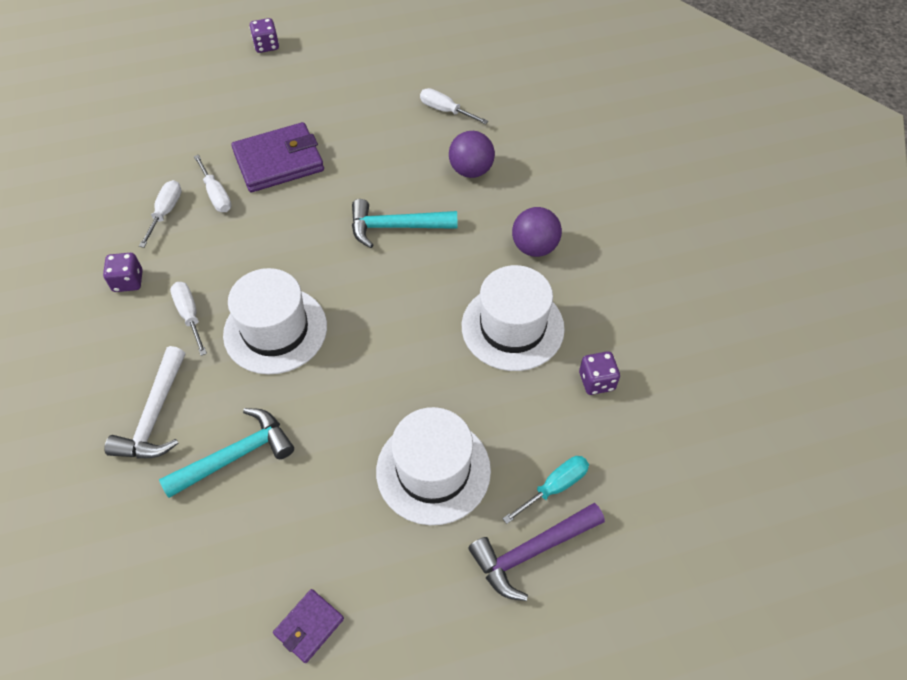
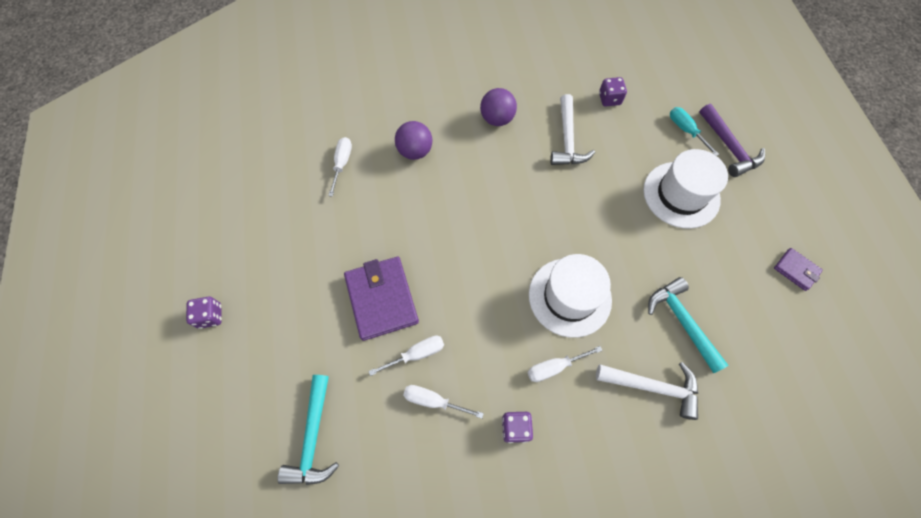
camera: 85 degrees left, 10 degrees up
turquoise hammer [352,199,457,248] -> turquoise hammer moved to [277,375,339,485]
white screwdriver [420,88,488,124] -> white screwdriver turned 150 degrees clockwise [328,137,352,197]
white hat [462,265,565,371] -> white hammer [550,94,595,165]

